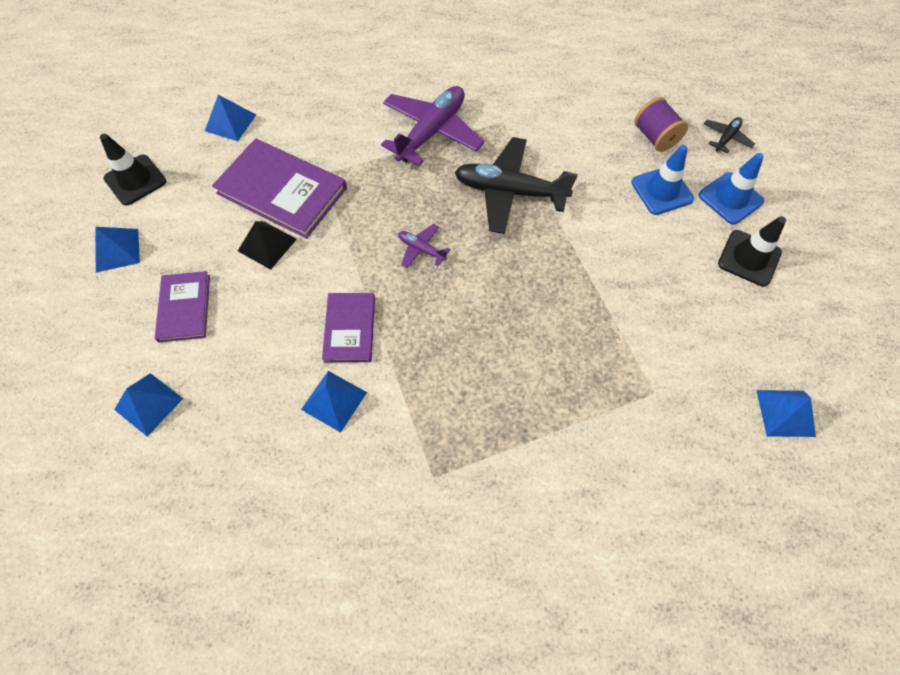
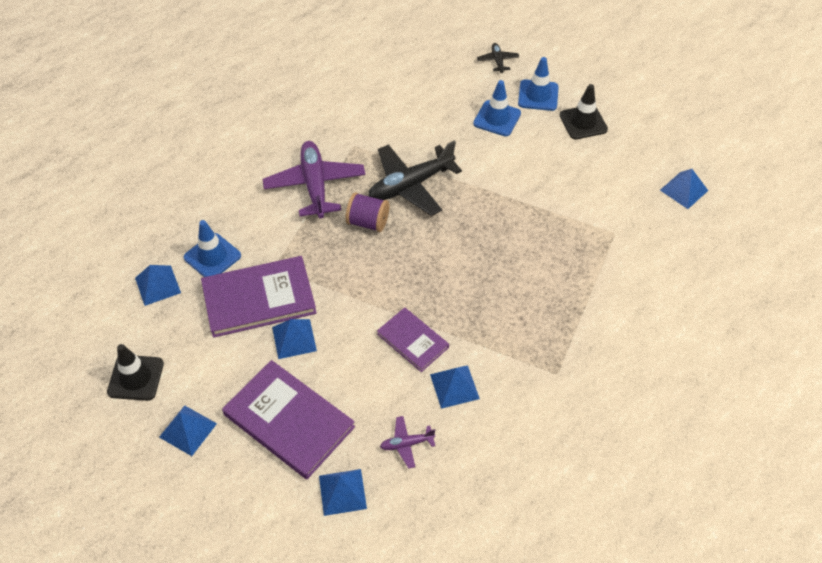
camera: 45 degrees left, 10 degrees down
purple book [155,271,210,342] -> purple book [222,360,355,479], size x1.71
black pyramid [238,221,297,270] -> blue pyramid [272,319,317,359]
purple plane [398,224,451,268] -> purple plane moved to [380,416,435,469]
purple spool [634,97,688,152] -> purple spool moved to [346,192,390,232]
none -> blue traffic cone [184,220,241,277]

